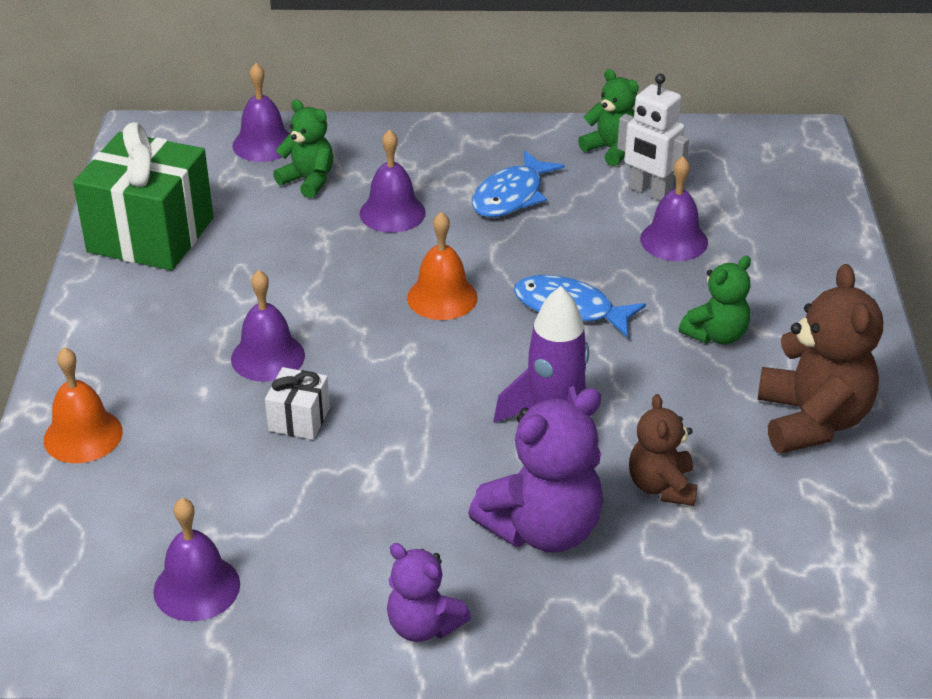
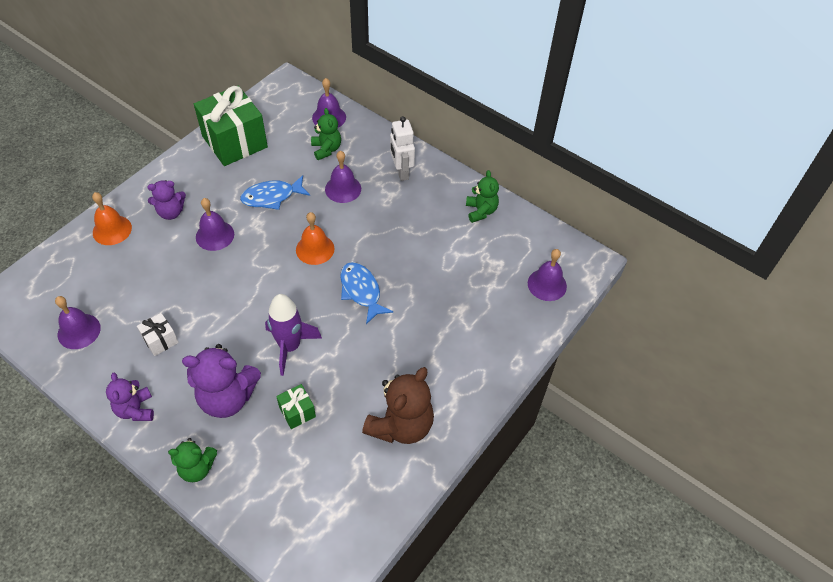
camera: 35 degrees right, 15 degrees up
white gift [265,367,330,440] -> white gift moved to [137,313,179,356]
blue fish [472,150,565,217] -> blue fish moved to [240,175,310,210]
white robot [617,74,689,201] -> white robot moved to [390,116,415,181]
brown teddy bear [629,394,698,506] -> green gift [276,384,316,429]
purple bell [640,156,708,261] -> purple bell moved to [528,249,567,301]
green teddy bear [679,256,751,344] -> green teddy bear moved to [168,438,217,482]
none -> purple teddy bear [147,180,186,220]

